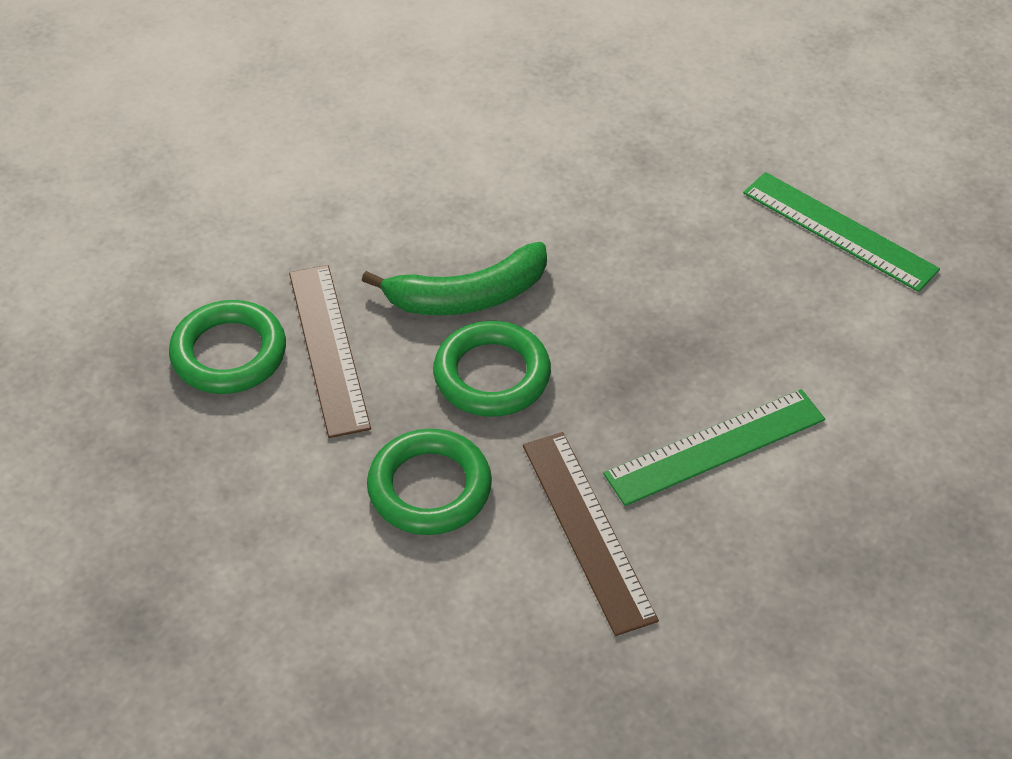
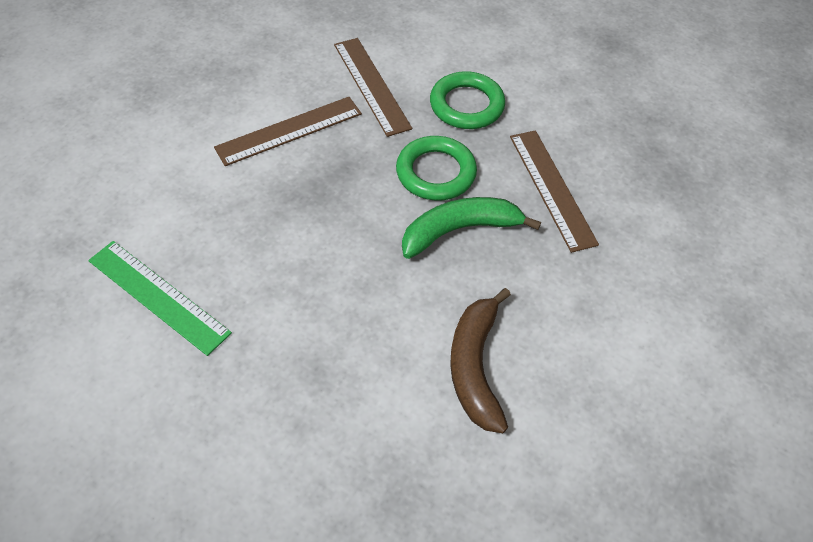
camera: 175 degrees right, 5 degrees up
green ring [169,300,286,394] -> none
green ruler [603,389,825,506] -> brown ruler [214,97,362,166]
none -> brown banana [450,288,511,433]

